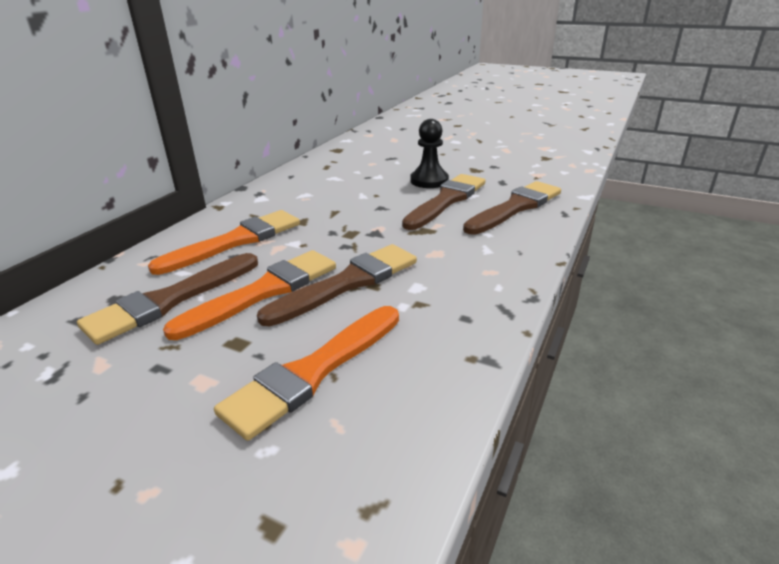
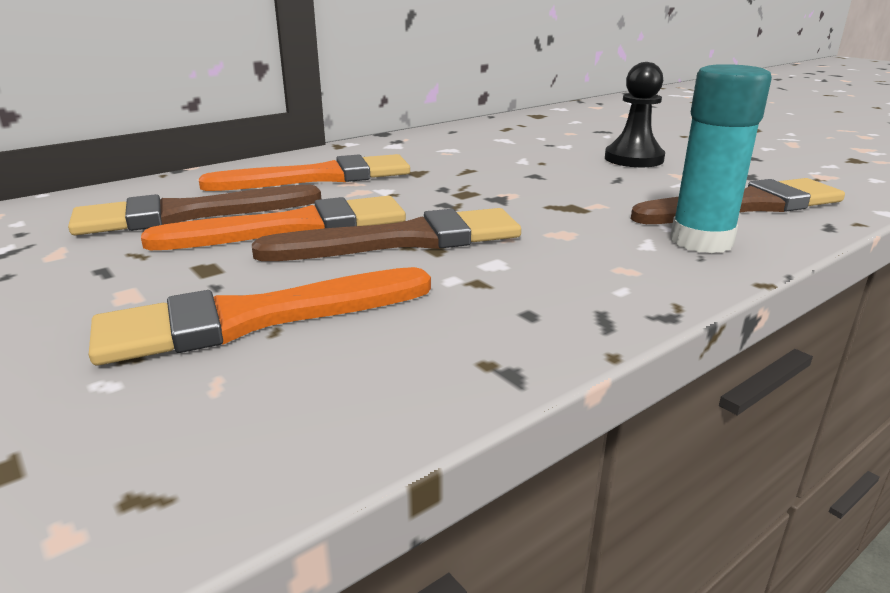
camera: 25 degrees right, 5 degrees down
brown brush [402,174,485,230] -> none
none -> turquoise glue stick [670,64,772,253]

